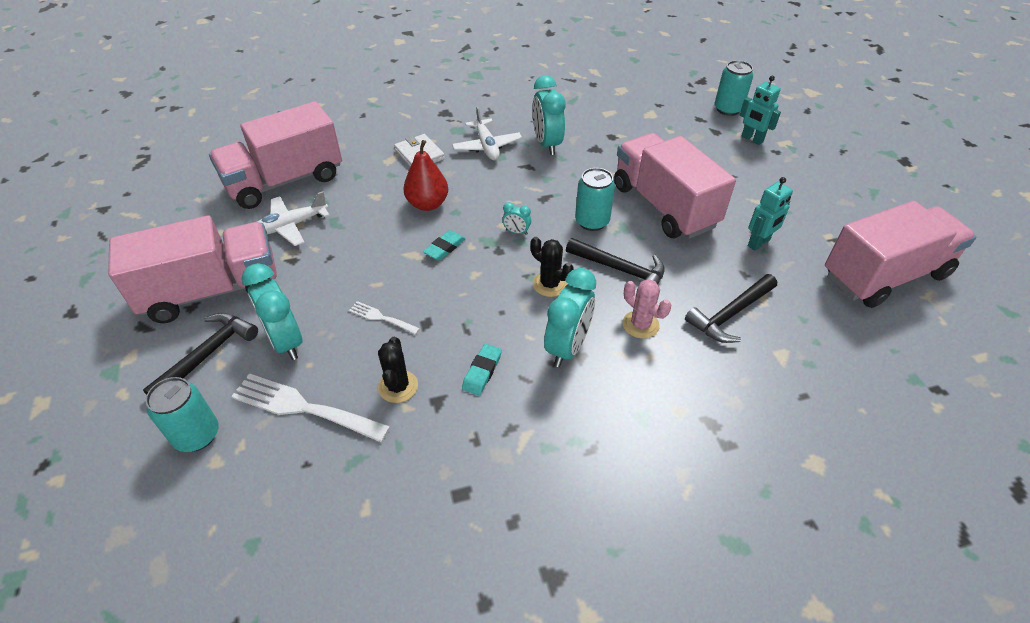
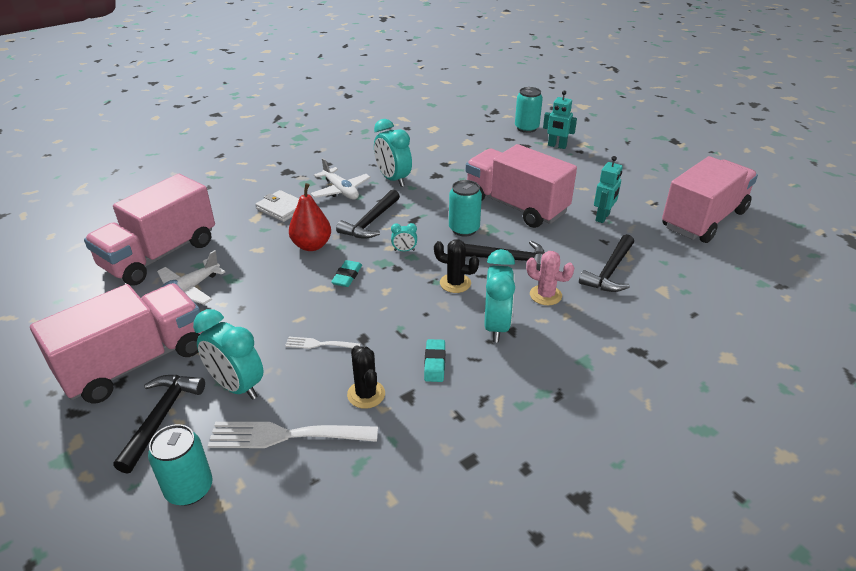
camera: 20 degrees left, 10 degrees down
none -> black hammer [336,190,400,239]

